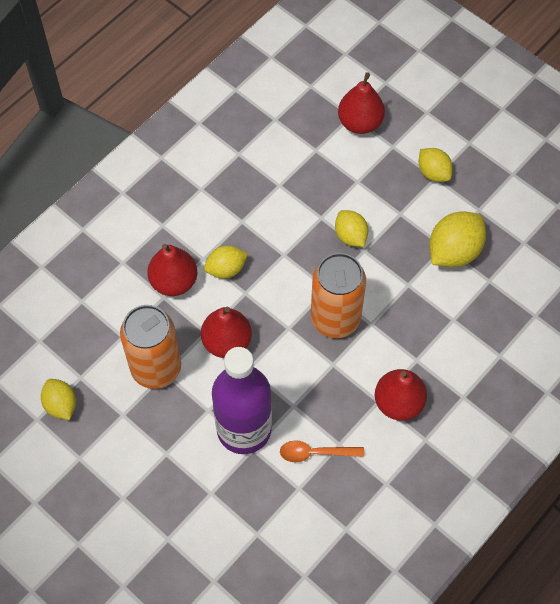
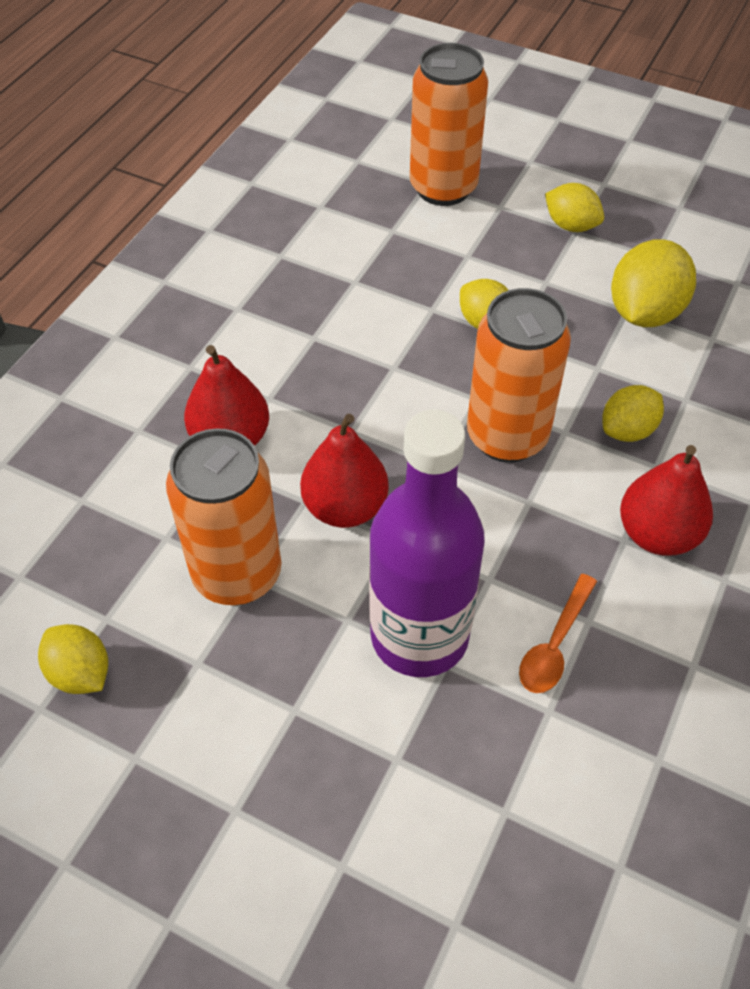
camera: 15 degrees left, 10 degrees down
yellow lemon [204,246,248,278] -> yellow lemon moved to [602,385,664,442]
orange spoon [280,440,364,462] -> orange spoon turned 45 degrees counterclockwise [519,574,597,693]
red pear [338,72,385,134] -> orange can [410,43,488,206]

